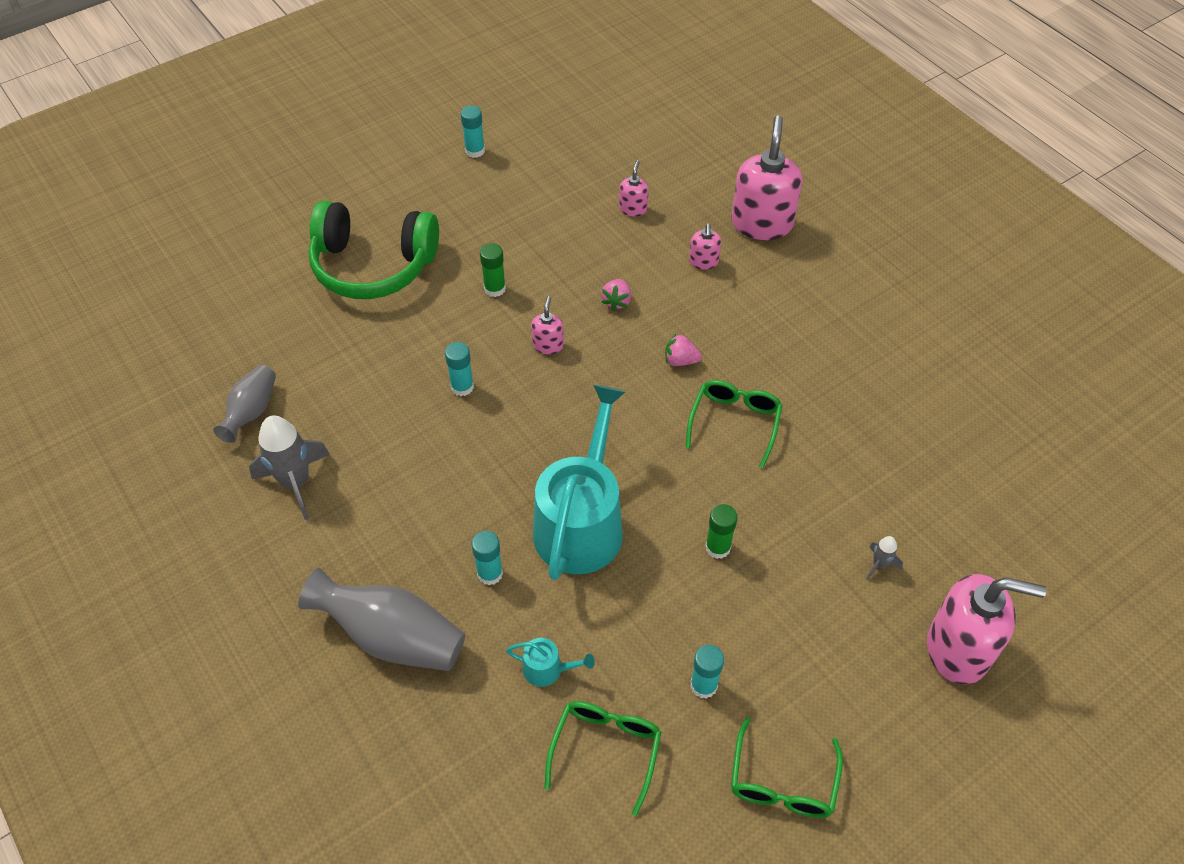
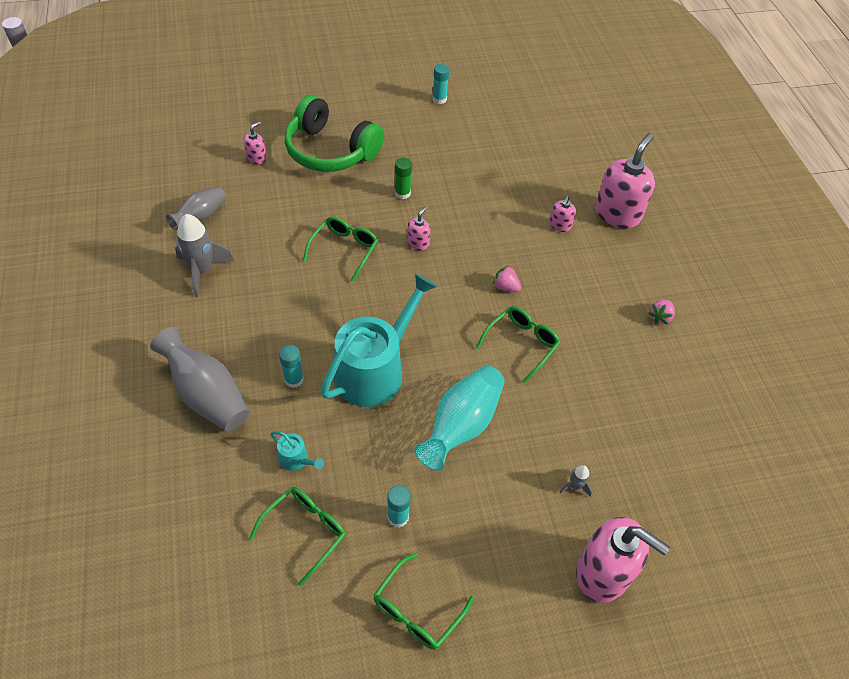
camera: 20 degrees right, 0 degrees up
turquoise glue stick [445,342,474,396] -> green glasses [303,216,378,282]
pink strawberry [601,279,631,311] -> pink strawberry moved to [648,300,675,324]
pink soap dispenser [619,160,649,216] -> pink soap dispenser moved to [244,121,267,164]
green glue stick [705,504,738,559] -> turquoise vase [414,365,505,471]

